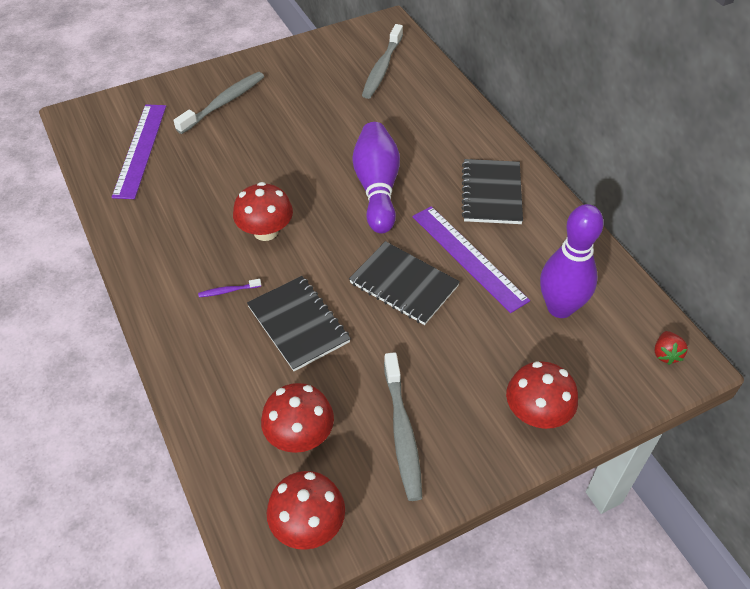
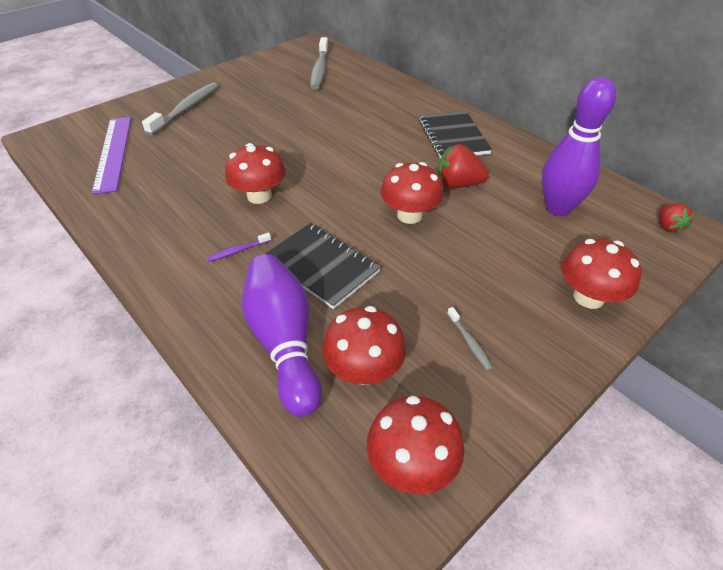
camera: 15 degrees left, 5 degrees down
black notebook [349,241,460,325] -> red mushroom [381,162,443,224]
purple bowling pin [352,122,400,233] -> purple bowling pin moved to [242,254,322,417]
grey toothbrush [384,352,422,501] -> grey toothbrush [447,307,493,371], size x0.45
purple ruler [412,206,530,313] -> red strawberry [438,144,489,188]

